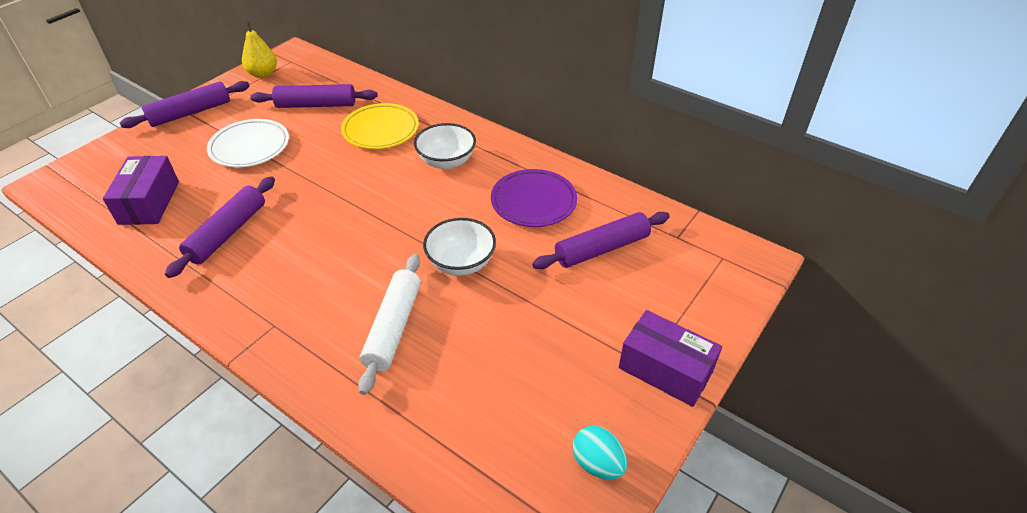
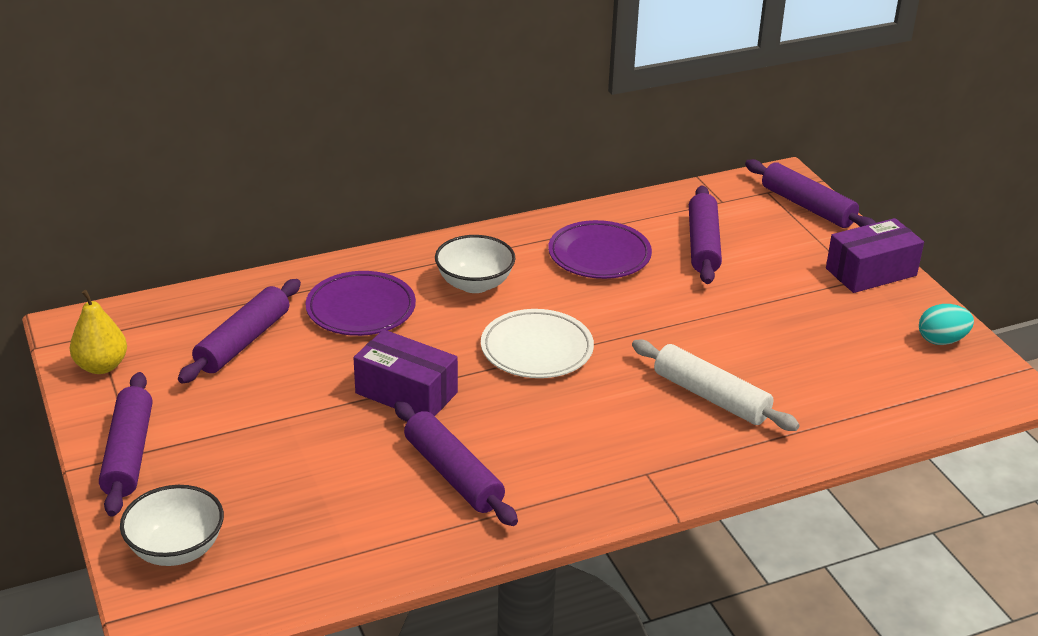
camera: 60 degrees left, 10 degrees down
purple box [103,156,179,225] -> purple box moved to [353,329,458,416]
white plate [207,119,289,167] -> white plate moved to [481,309,594,378]
yellow plate [341,103,419,149] -> purple plate [305,271,416,336]
white bowl [423,218,496,276] -> white bowl moved to [120,485,224,566]
none -> purple rolling pin [745,159,876,228]

